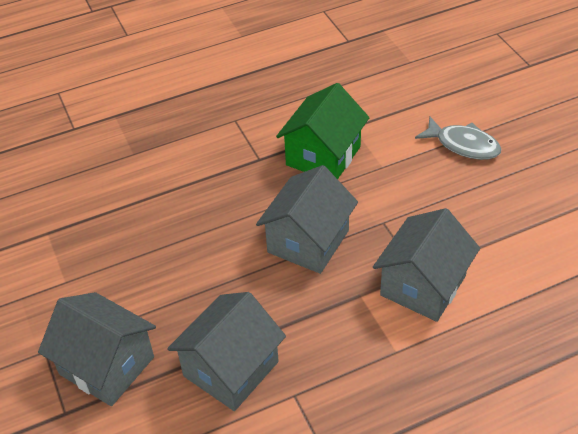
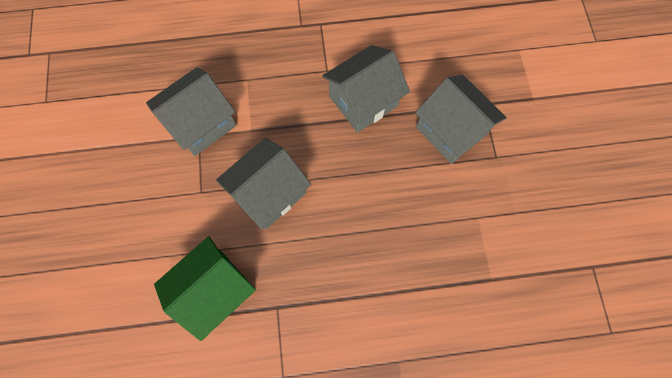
camera: 165 degrees left, 25 degrees up
grey fish [415,116,501,160] -> none

